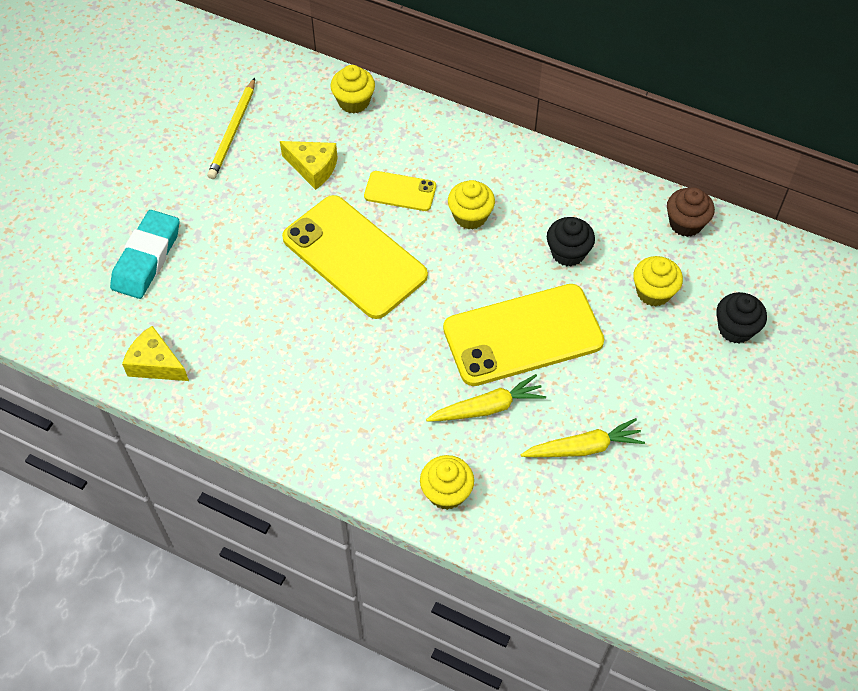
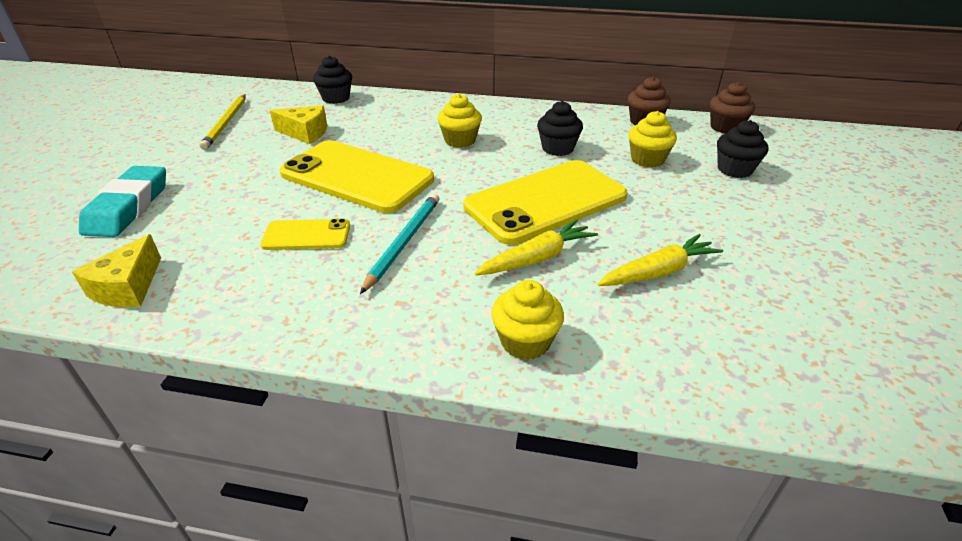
camera: 15 degrees left, 20 degrees down
yellow cheese [122,326,189,381] -> yellow cheese turned 90 degrees counterclockwise [72,234,161,307]
yellow cupcake [330,65,375,114] -> black cupcake [313,56,352,104]
yellow phone [364,171,436,211] -> yellow phone moved to [260,218,350,250]
none -> turquoise pencil [360,194,439,294]
none -> brown cupcake [710,82,755,134]

